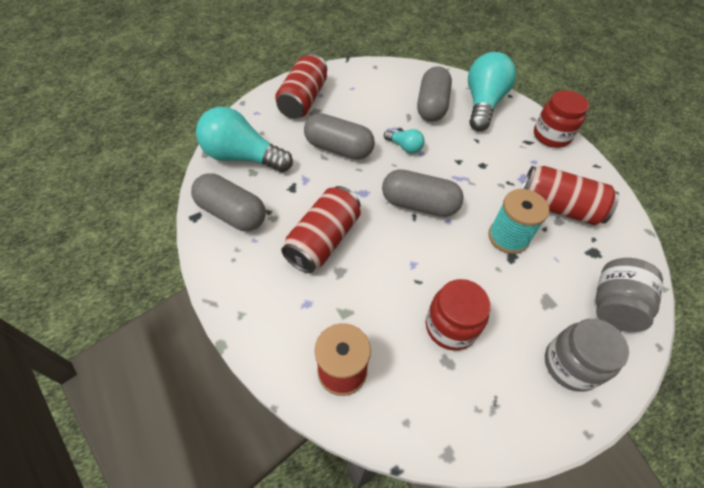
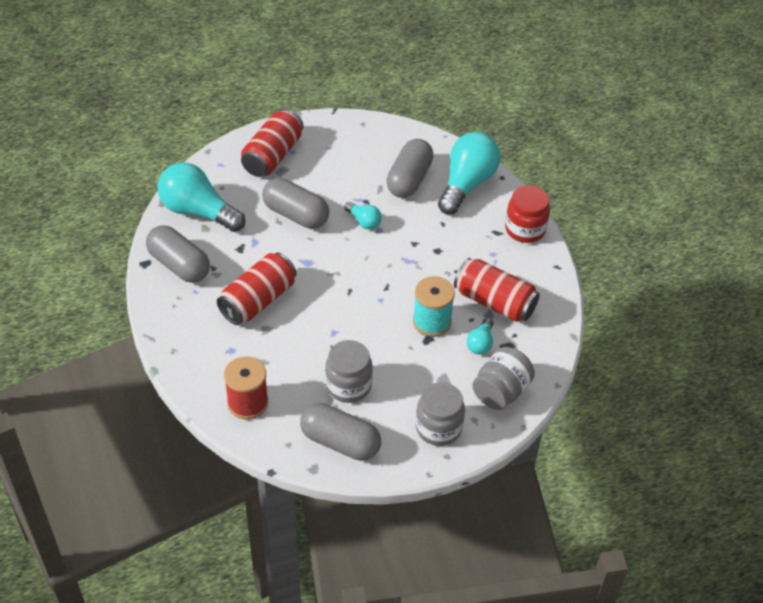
camera: 10 degrees right, 5 degrees down
grey capsule [382,169,464,217] -> grey capsule moved to [300,403,381,461]
red jar [426,279,491,351] -> grey jar [325,340,373,403]
none -> turquoise light bulb [467,317,493,354]

